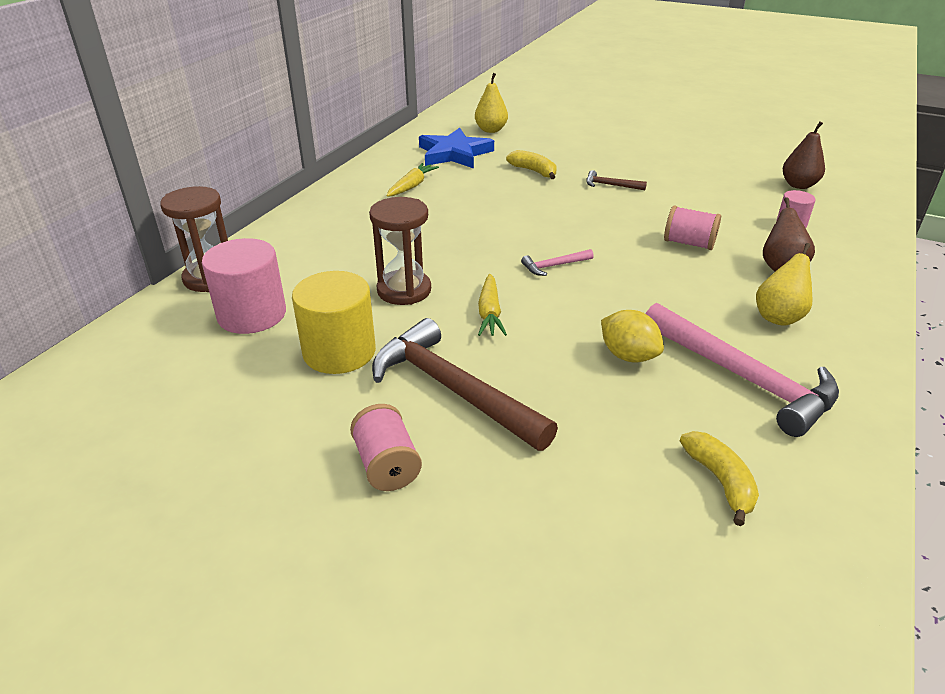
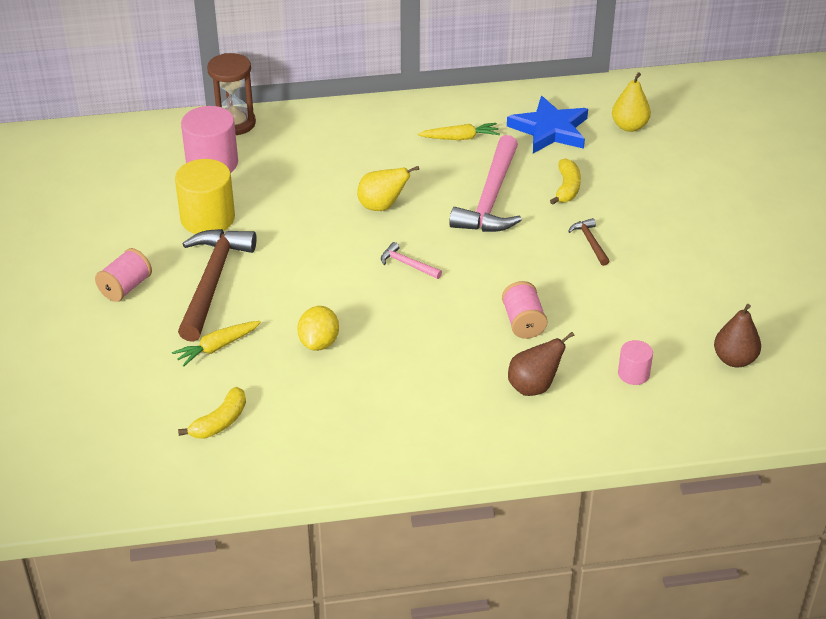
camera: 55 degrees right, 5 degrees up
brown hourglass [369,197,431,305] -> none
yellow carrot [478,274,507,336] -> yellow carrot moved to [172,321,261,367]
pink hammer [646,303,839,437] -> pink hammer moved to [449,135,522,232]
yellow pear [756,243,813,326] -> yellow pear moved to [357,166,419,211]

